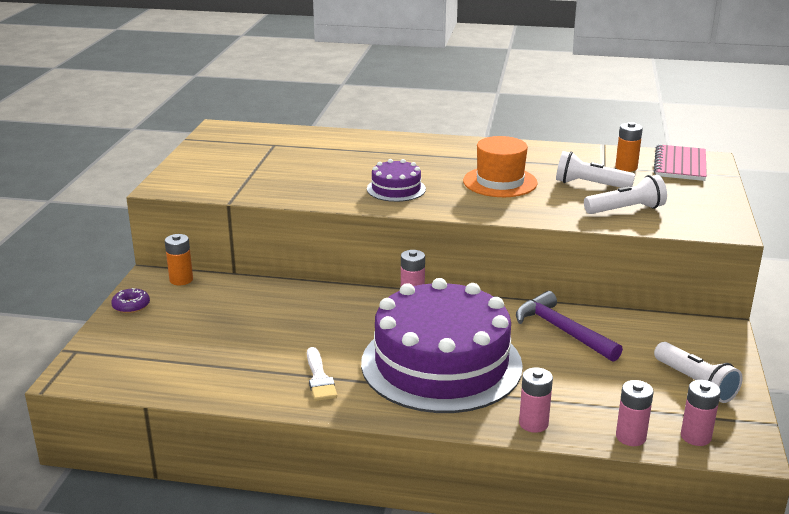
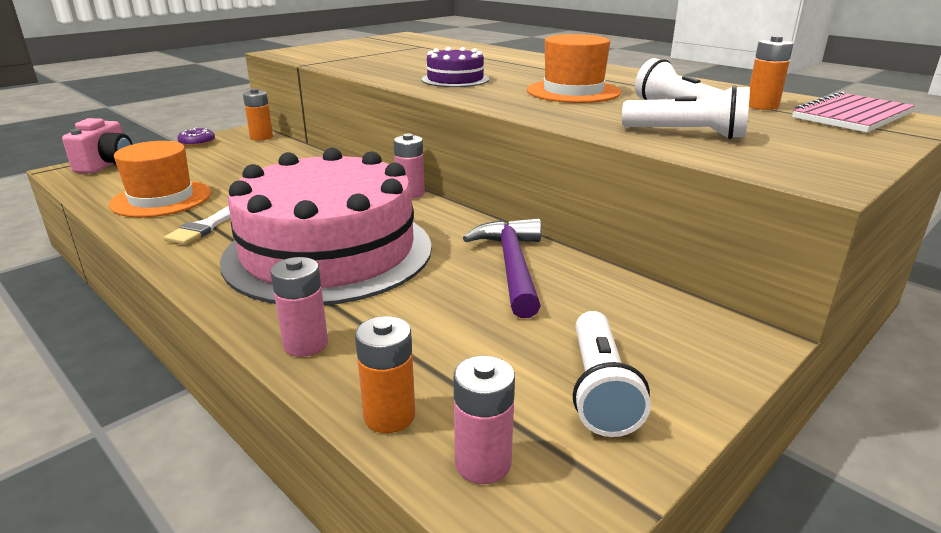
camera: 35 degrees right, 0 degrees up
purple cake [361,278,523,413] -> pink cake [220,148,432,305]
pink battery [616,380,654,446] -> orange battery [355,316,415,433]
none -> pink camera [62,118,133,174]
none -> orange hat [109,141,211,217]

